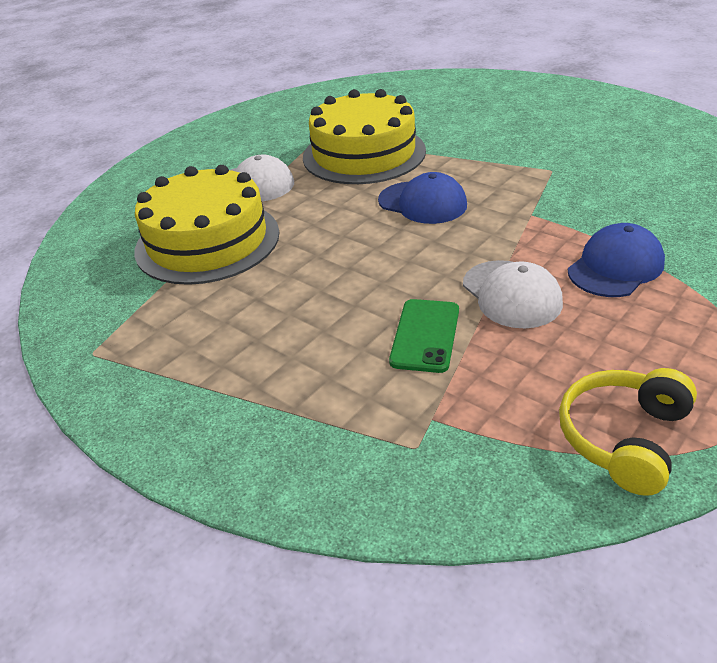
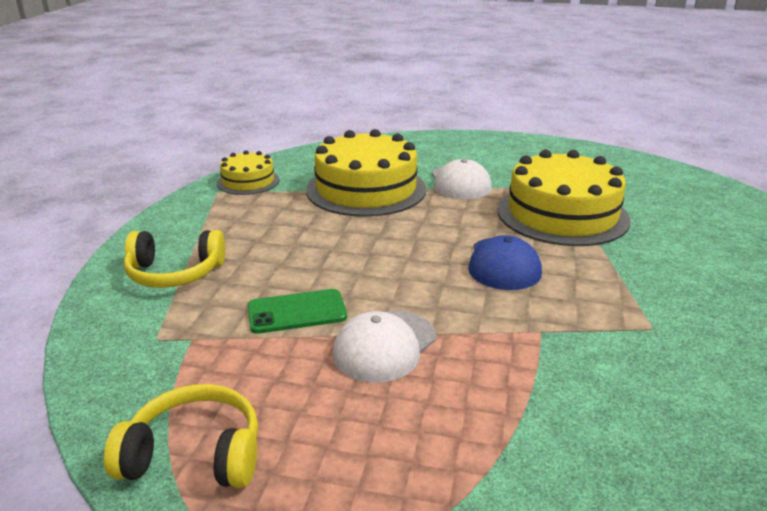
camera: 60 degrees right, 10 degrees down
blue cap [568,223,665,297] -> none
none -> yellow headphones [124,230,225,288]
none -> yellow cake [217,150,280,195]

